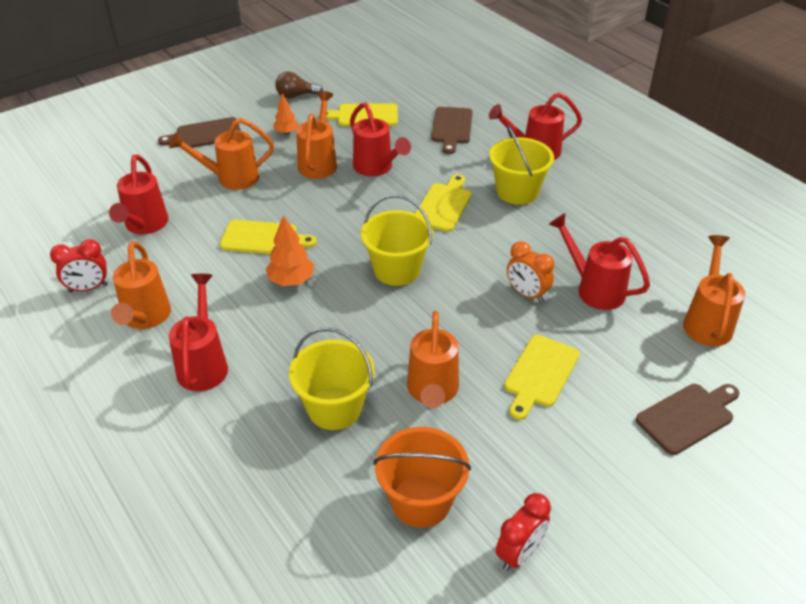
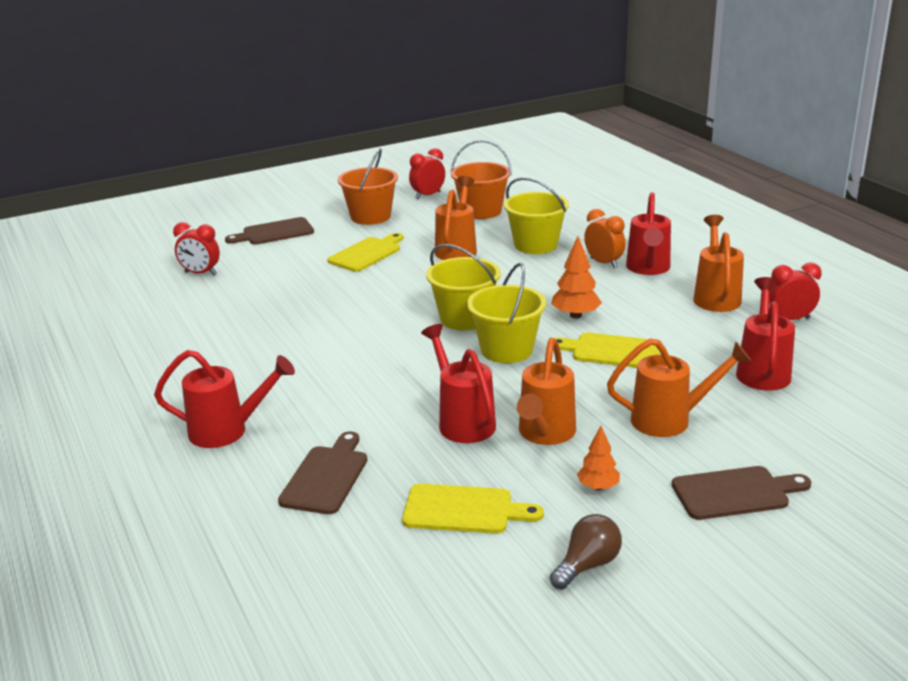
camera: 170 degrees left, 15 degrees down
brown light bulb [275,71,323,99] -> brown light bulb turned 45 degrees counterclockwise [550,514,622,589]
yellow cutting board [415,174,472,232] -> none
yellow bucket [489,125,554,205] -> yellow bucket moved to [467,263,546,363]
orange clock [507,241,554,303] -> orange clock moved to [584,209,625,268]
red watering can [549,213,650,310] -> none
orange watering can [683,235,745,346] -> red clock [173,222,220,275]
none -> orange bucket [338,148,398,225]

